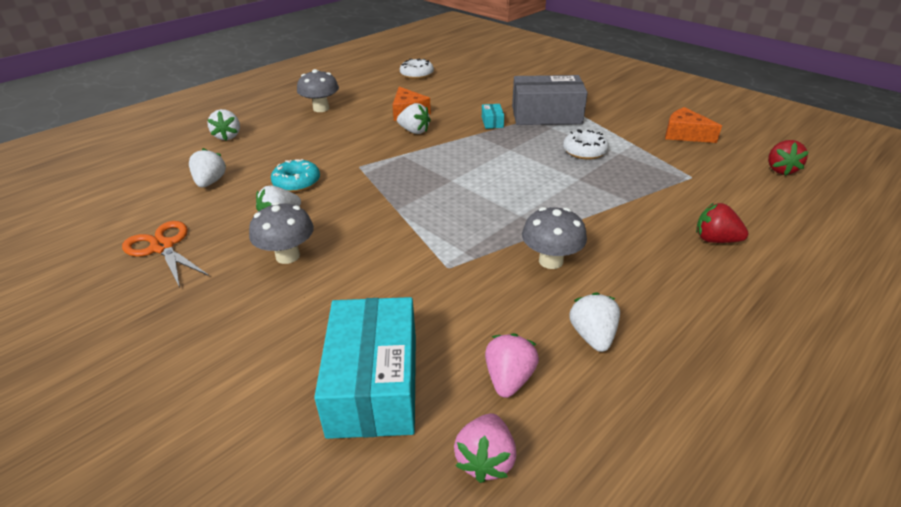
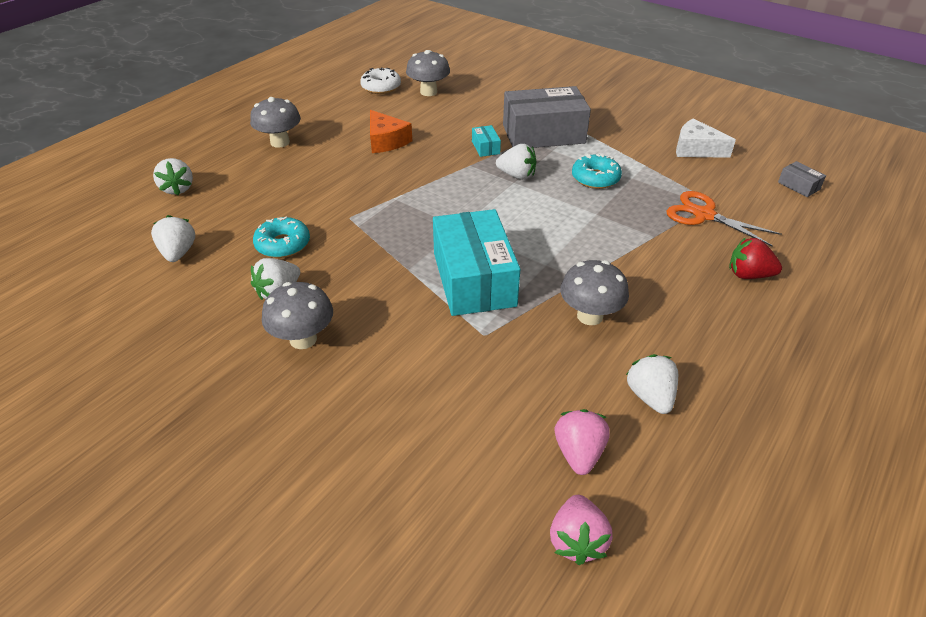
camera: 10 degrees left, 5 degrees up
orange scissors [122,221,209,288] -> orange scissors moved to [666,191,782,247]
turquoise box [314,297,416,439] -> turquoise box moved to [433,209,520,316]
white strawberry [397,103,431,134] -> white strawberry moved to [496,144,537,180]
white donut [563,129,609,159] -> turquoise donut [572,154,622,189]
orange cheese [665,107,722,143] -> white cheese [676,118,736,158]
red strawberry [768,140,809,176] -> grey box [778,161,826,197]
none -> grey mushroom [406,50,450,96]

